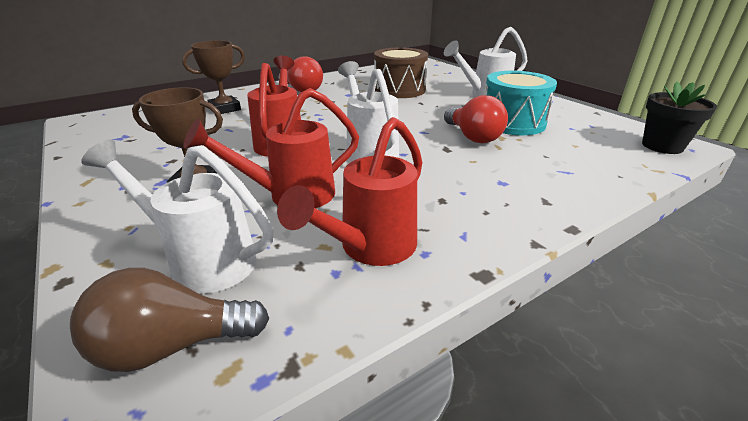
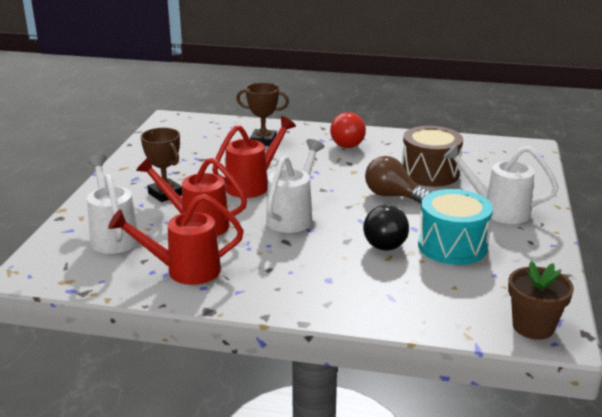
camera: 45 degrees right, 5 degrees down
brown light bulb [70,268,269,372] -> brown light bulb moved to [365,156,431,203]
red light bulb [444,95,508,143] -> black light bulb [363,205,409,251]
black flower pot [642,81,717,154] -> brown flower pot [508,261,574,340]

